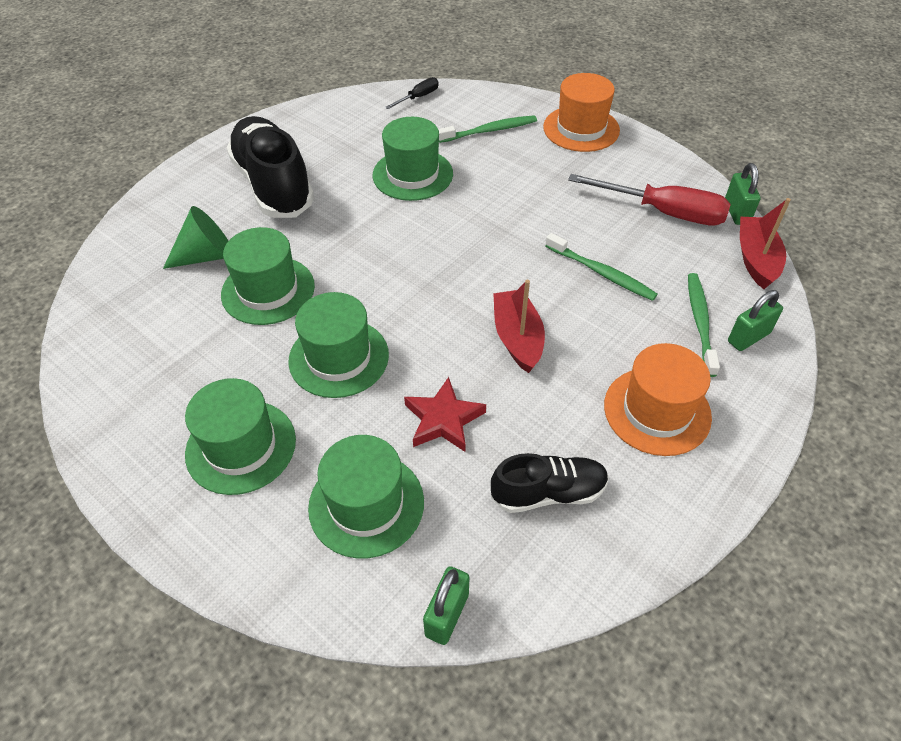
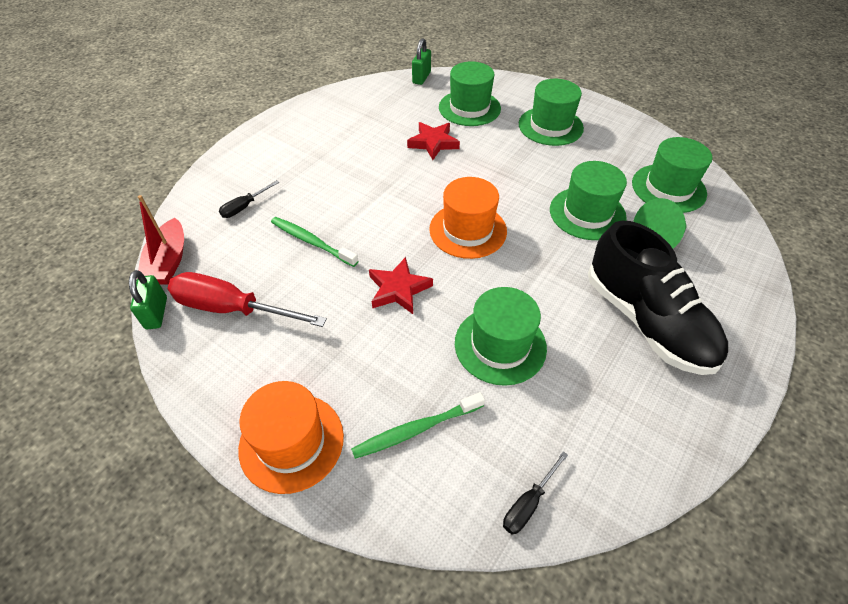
camera: 175 degrees right, 0 degrees up
green hat [288,292,389,398] -> green hat moved to [632,137,712,213]
black shoe [491,453,609,513] -> none
red boat [493,280,545,373] -> none
orange hat [604,343,712,456] -> orange hat moved to [429,177,507,259]
green toothbrush [688,273,720,377] -> black screwdriver [219,180,279,218]
green padlock [728,290,783,351] -> none
none -> red star [369,257,433,314]

